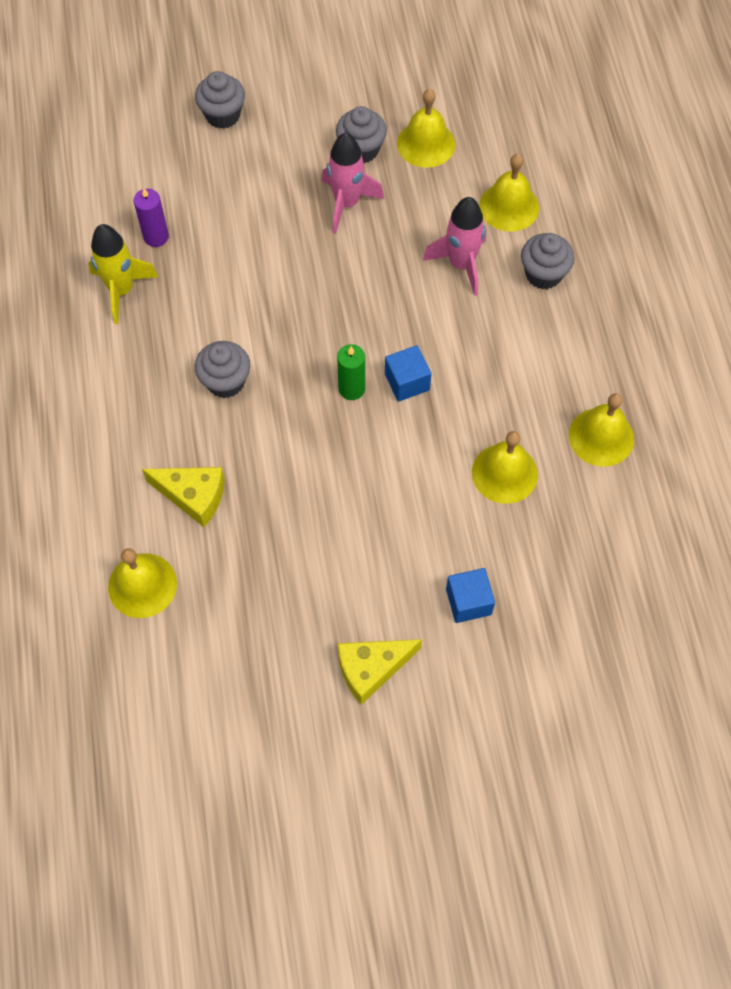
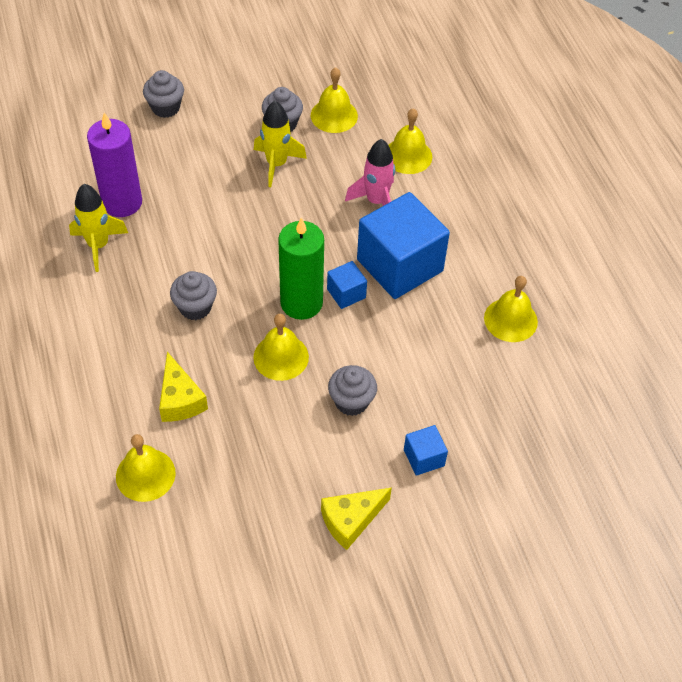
camera: 10 degrees left, 10 degrees down
purple candle [133,188,169,247] -> purple candle [87,112,142,217], size x1.90
yellow cheese [142,467,225,527] -> yellow cheese turned 60 degrees clockwise [159,352,208,422]
pink rocket [322,132,384,233] -> yellow rocket [254,101,307,187]
green candle [337,344,365,400] -> green candle [278,218,324,320], size x1.90
yellow bell [472,431,538,504] -> yellow bell moved to [253,314,309,381]
grey cupcake [521,233,575,289] -> grey cupcake moved to [328,365,377,416]
none -> blue cube [357,192,450,299]

